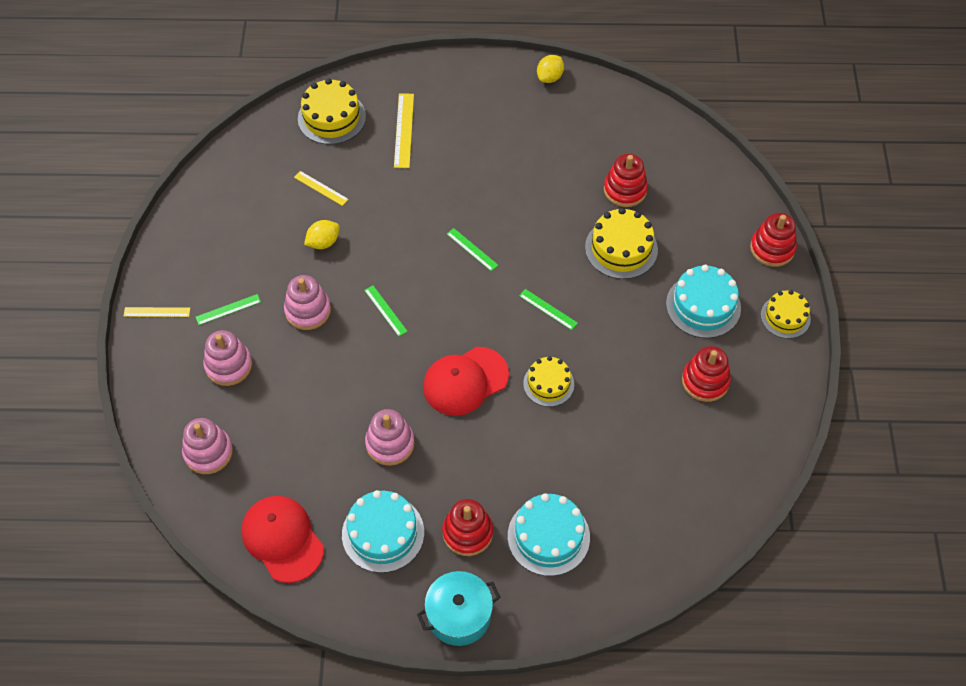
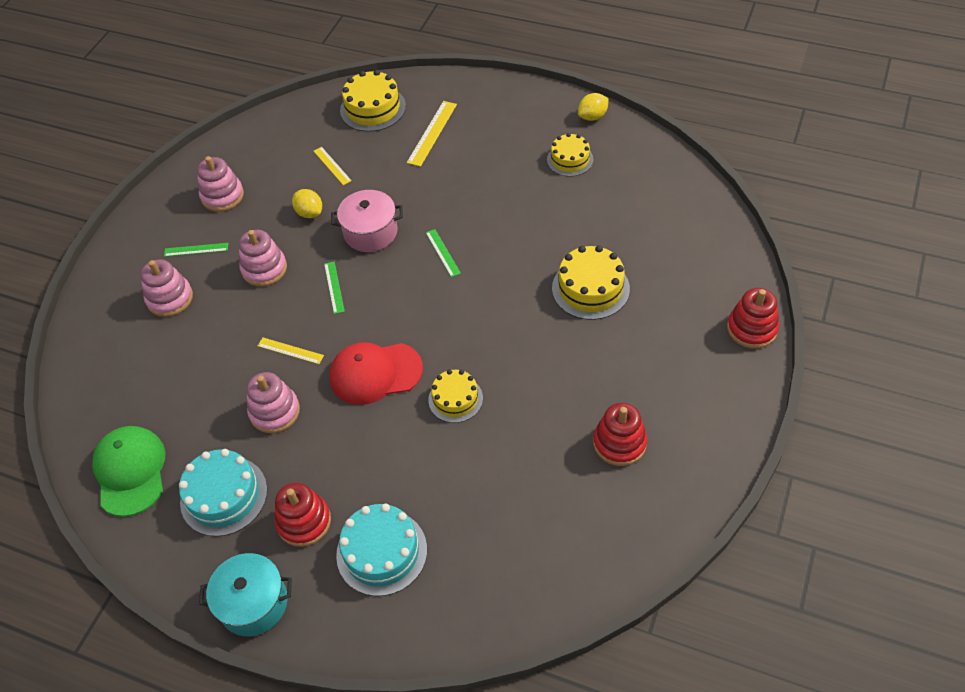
camera: 25 degrees right, 5 degrees down
yellow ruler [124,307,190,317] -> yellow ruler moved to [258,337,324,364]
pink stacking toy [182,418,233,474] -> pink stacking toy moved to [197,156,244,212]
red cap [241,496,324,583] -> green cap [92,426,165,517]
yellow lemon [304,220,340,249] -> yellow lemon turned 60 degrees clockwise [292,189,322,218]
green ruler [519,289,578,330] -> none
red stacking toy [604,154,648,207] -> none
turquoise cake [666,265,741,338] -> none
yellow cake [761,290,811,339] -> yellow cake moved to [547,133,593,177]
none -> pink pot [331,190,403,252]

